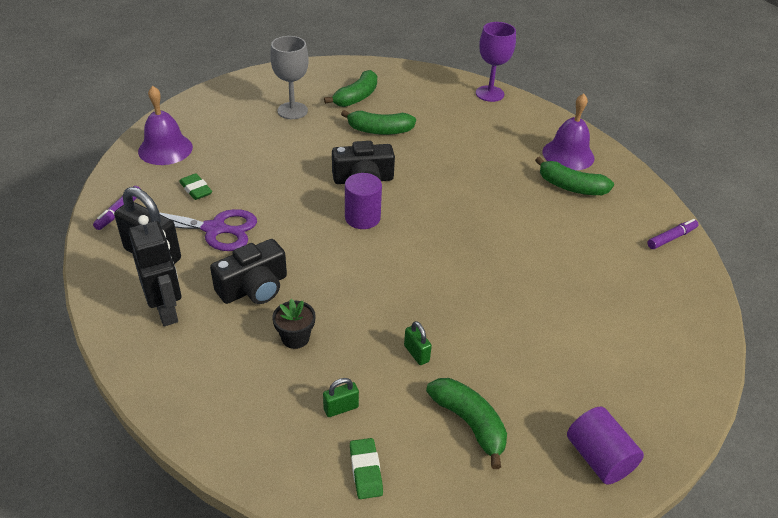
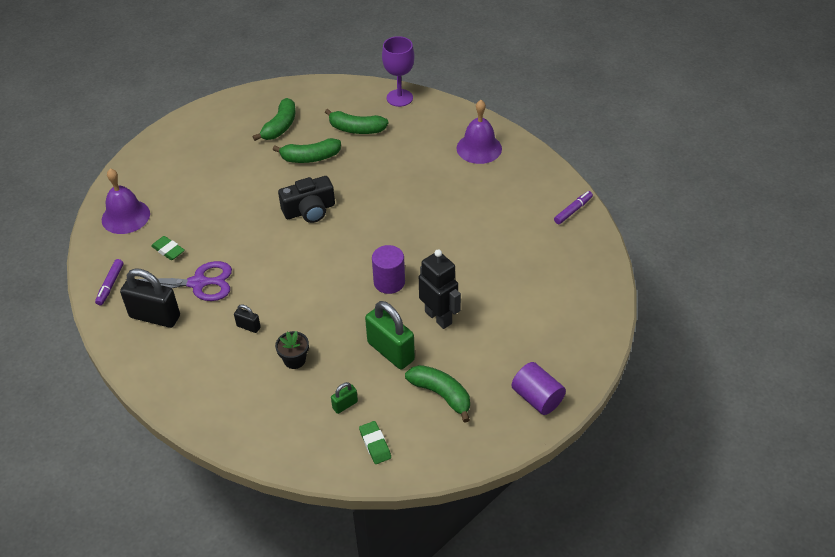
camera: 10 degrees left, 5 degrees up
black robot [128,215,182,326] -> black robot moved to [419,249,461,329]
black camera [210,239,287,304] -> black padlock [234,304,261,333]
grey goblet [270,36,309,119] -> none
purple cylinder [345,173,382,229] -> purple cylinder moved to [372,245,405,294]
green padlock [404,321,432,365] -> green padlock [365,301,415,369], size x2.11
green banana [535,157,614,195] -> green banana moved to [325,109,389,134]

